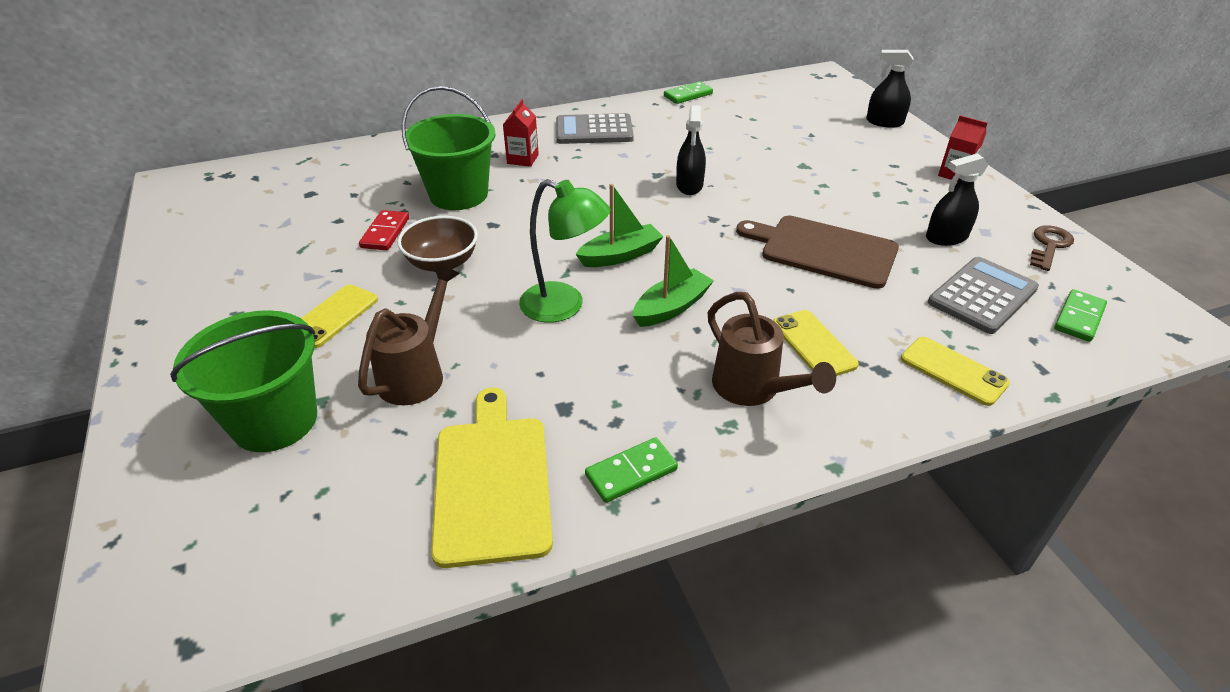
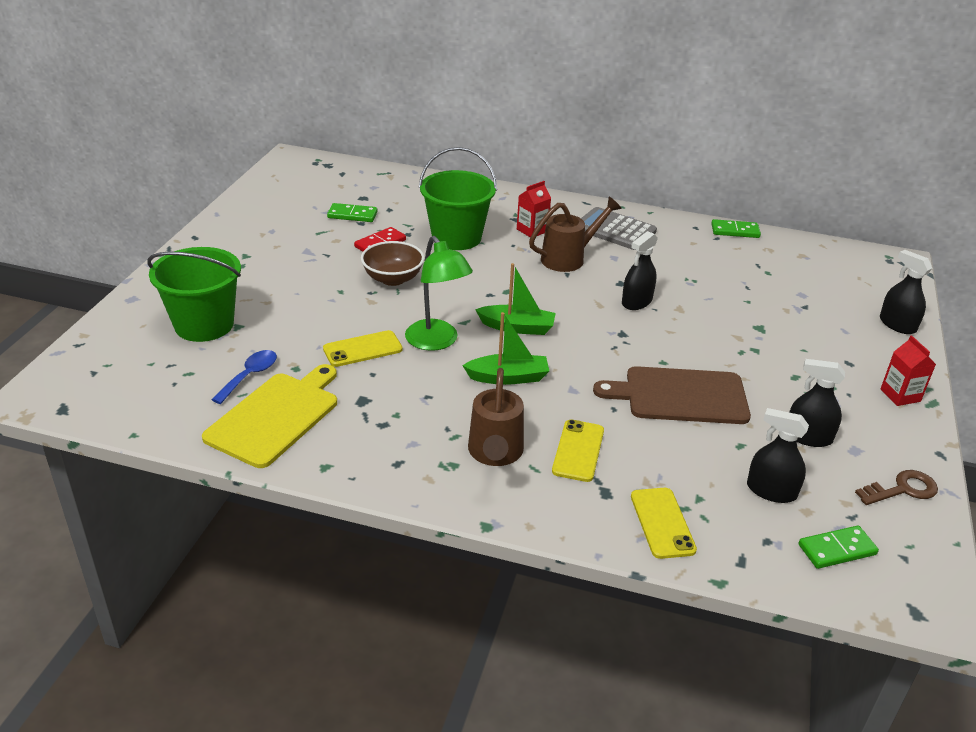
camera: 35 degrees right, 5 degrees down
yellow phone [301,285,378,348] -> yellow phone moved to [323,330,403,367]
brown watering can [358,264,459,405] -> brown watering can moved to [529,197,622,272]
green domino [585,437,678,503] -> green domino moved to [327,203,378,222]
brown cutting board [736,216,899,289] -> brown cutting board turned 60 degrees counterclockwise [593,366,751,424]
grey calculator [928,257,1039,334] -> black spray bottle [747,408,809,503]
none -> blue spoon [211,350,277,404]

